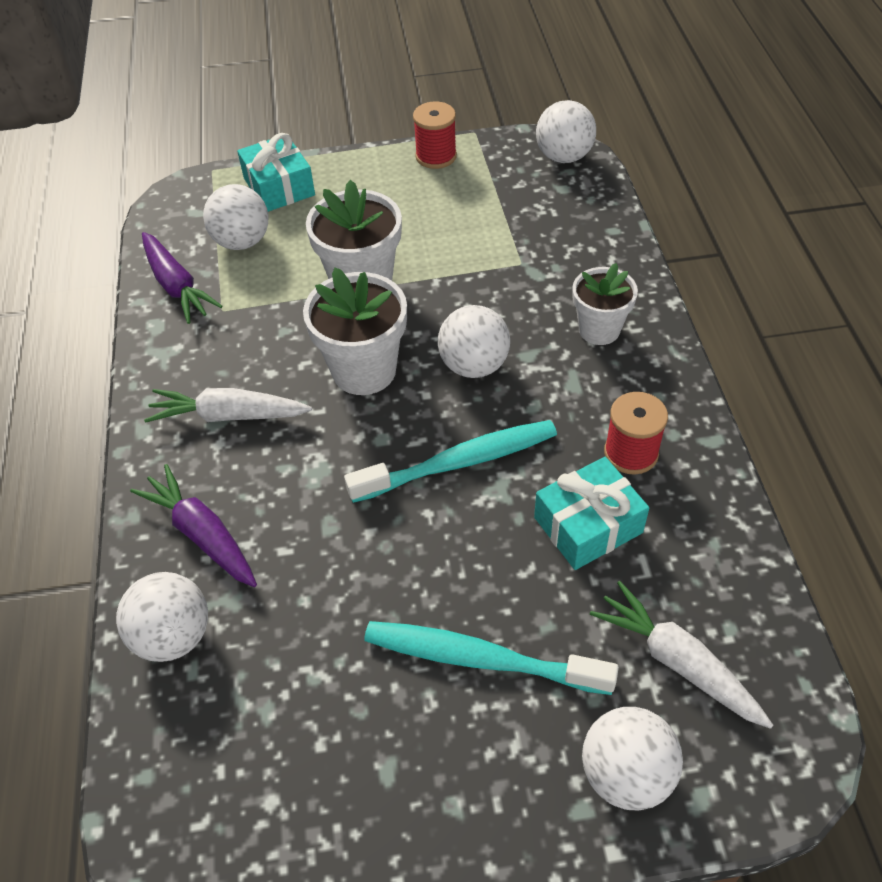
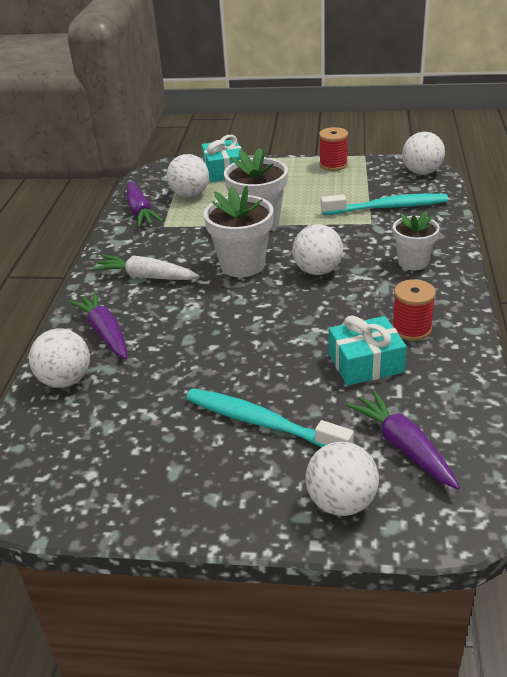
camera: 15 degrees right, 15 degrees down
turquoise toothbrush [344,420,557,503] -> turquoise toothbrush moved to [321,194,448,215]
white carrot [590,581,773,729] -> purple carrot [346,390,460,489]

